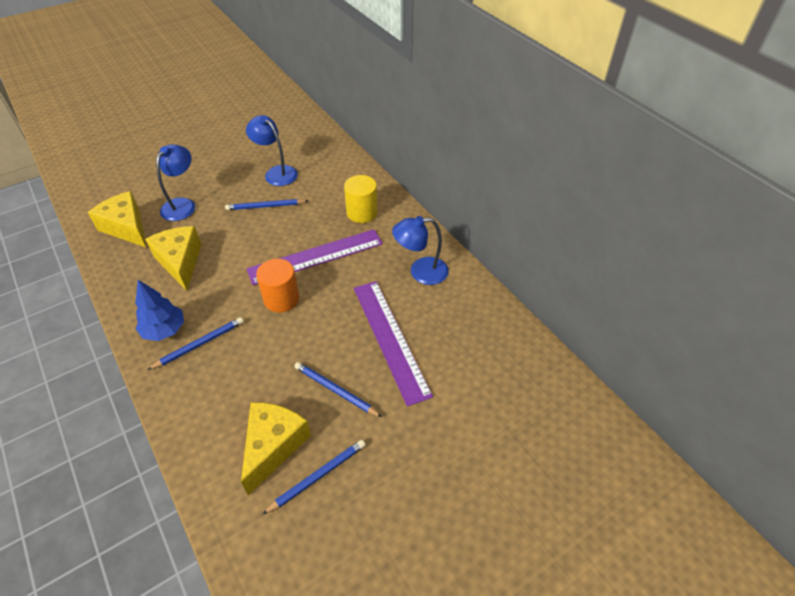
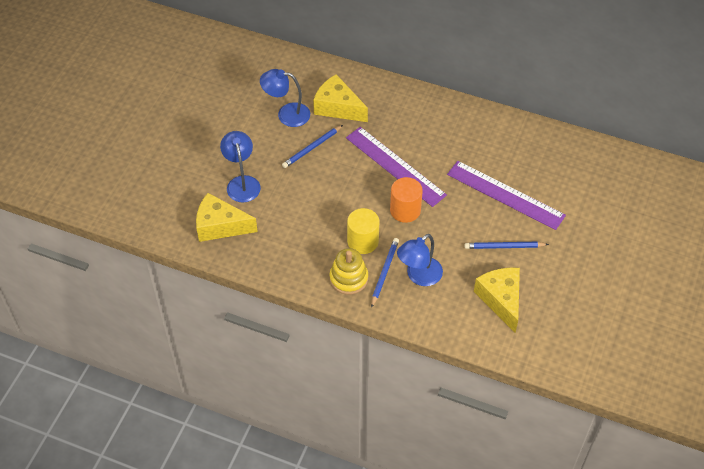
camera: 35 degrees left, 5 degrees up
blue tree [135,280,184,341] -> yellow stacking toy [330,248,368,295]
yellow cheese [145,226,201,291] -> yellow cheese moved to [313,74,368,122]
purple ruler [246,229,383,285] -> purple ruler turned 75 degrees counterclockwise [346,127,447,207]
blue pencil [263,440,365,514] -> none
yellow cylinder [344,175,378,223] -> yellow cylinder moved to [347,208,379,254]
blue lamp [392,216,449,285] -> blue lamp moved to [397,234,443,286]

